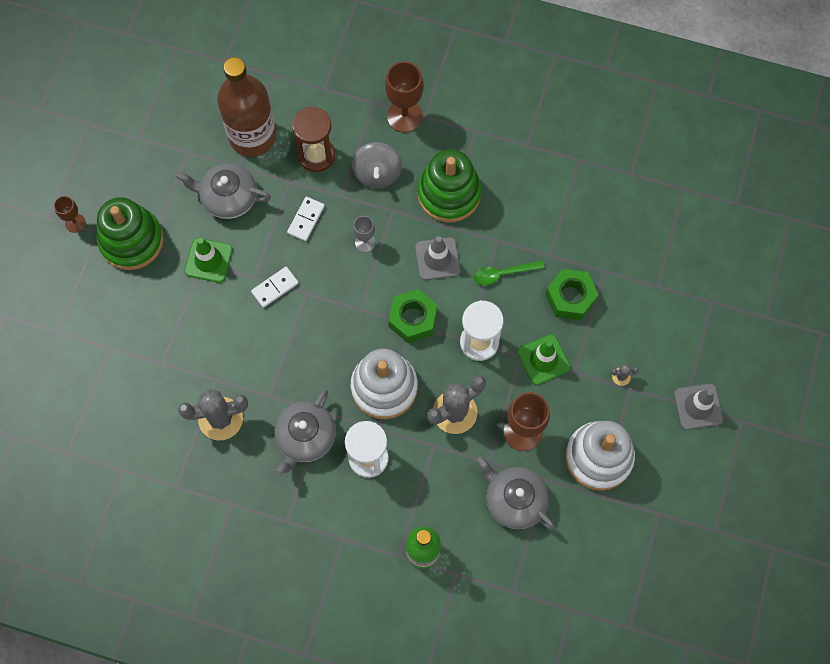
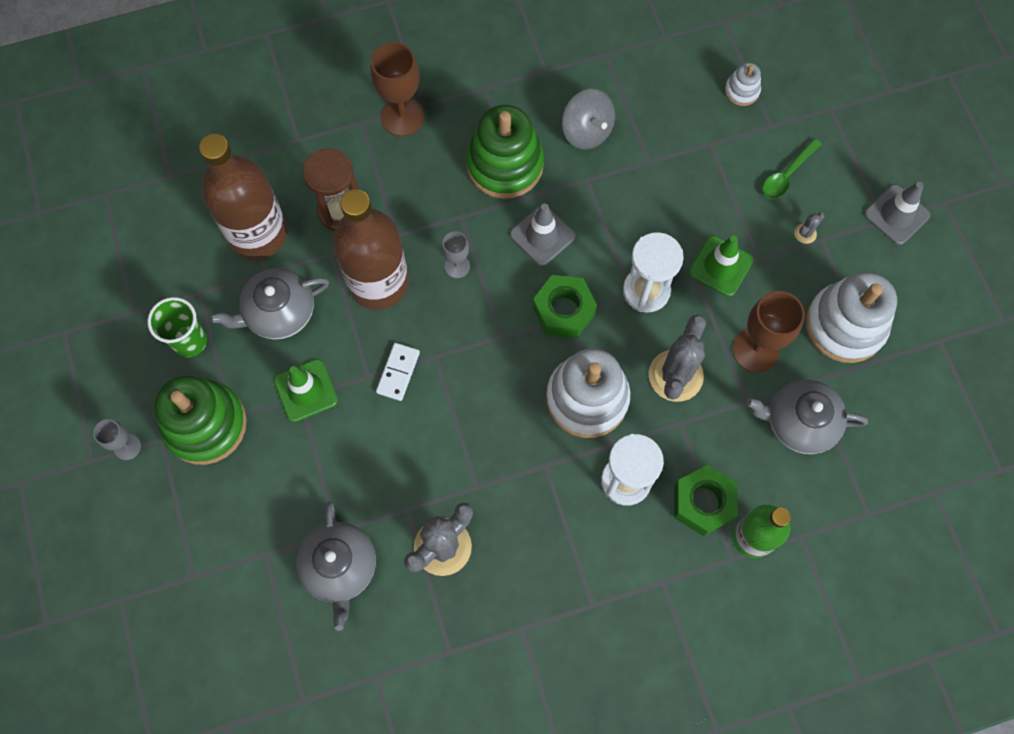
camera: 35 degrees left, 0 degrees up
brown goblet [54,196,86,233] -> grey goblet [93,419,141,460]
grey teapot [274,390,336,476] -> grey teapot moved to [296,501,376,631]
white domino [287,197,325,241] -> brown bottle [333,189,409,309]
grey spinning top [352,142,402,188] -> grey spinning top moved to [562,89,615,150]
green spoon [474,260,545,285] -> green spoon moved to [763,138,821,199]
green nut [545,269,599,320] -> green nut moved to [674,465,738,536]
none -> green cup [147,297,207,357]
none -> white stacking toy [725,63,761,106]

